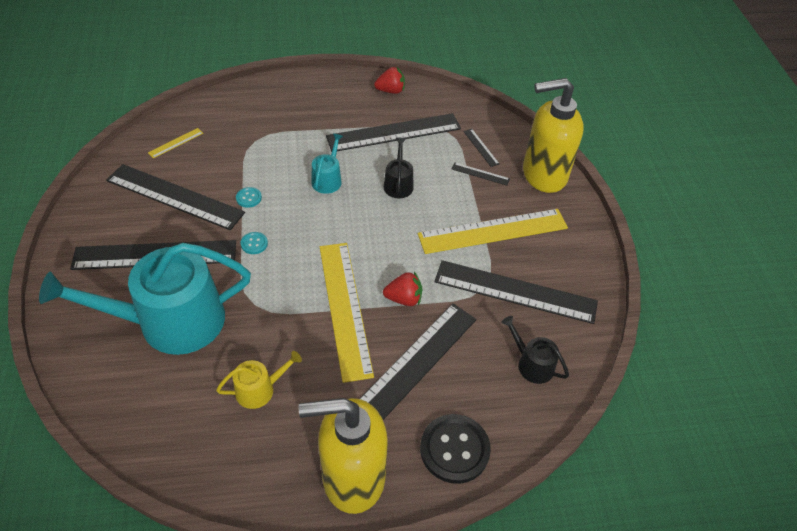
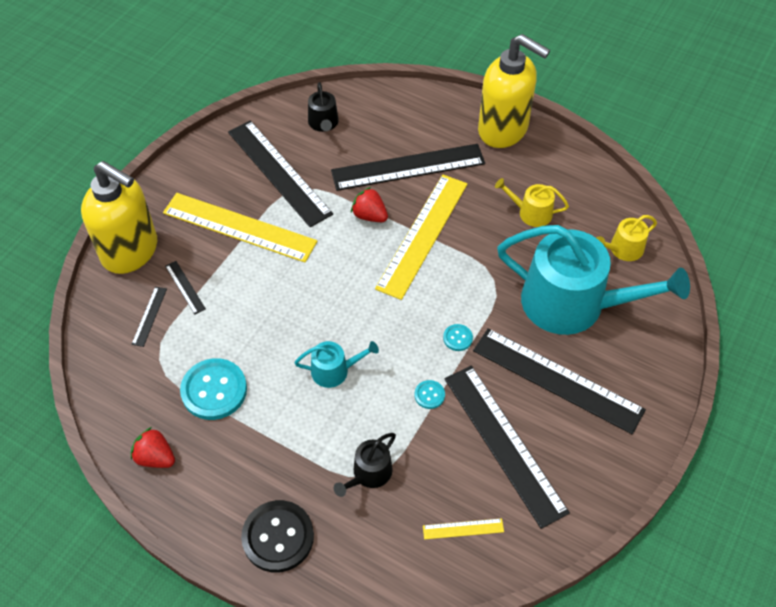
camera: 140 degrees left, 5 degrees up
turquoise watering can [311,133,343,194] -> turquoise watering can turned 150 degrees counterclockwise [294,341,379,388]
black ruler [326,113,461,152] -> turquoise button [180,358,247,420]
black watering can [384,138,414,198] -> black watering can moved to [334,433,396,497]
black button [420,414,491,484] -> black button moved to [241,500,314,572]
none -> yellow watering can [597,215,657,261]

